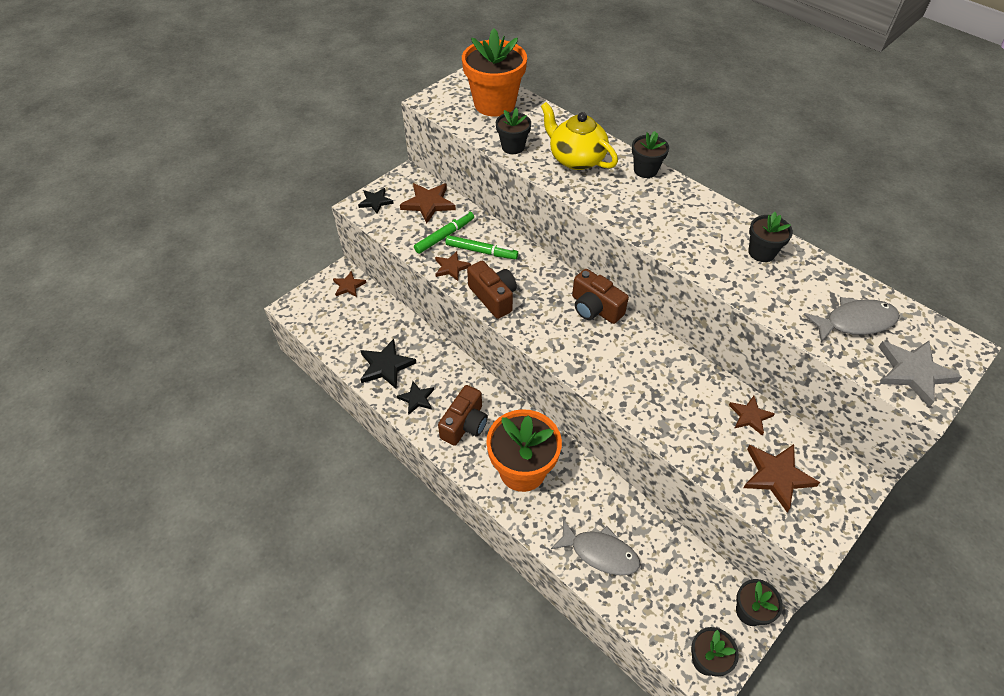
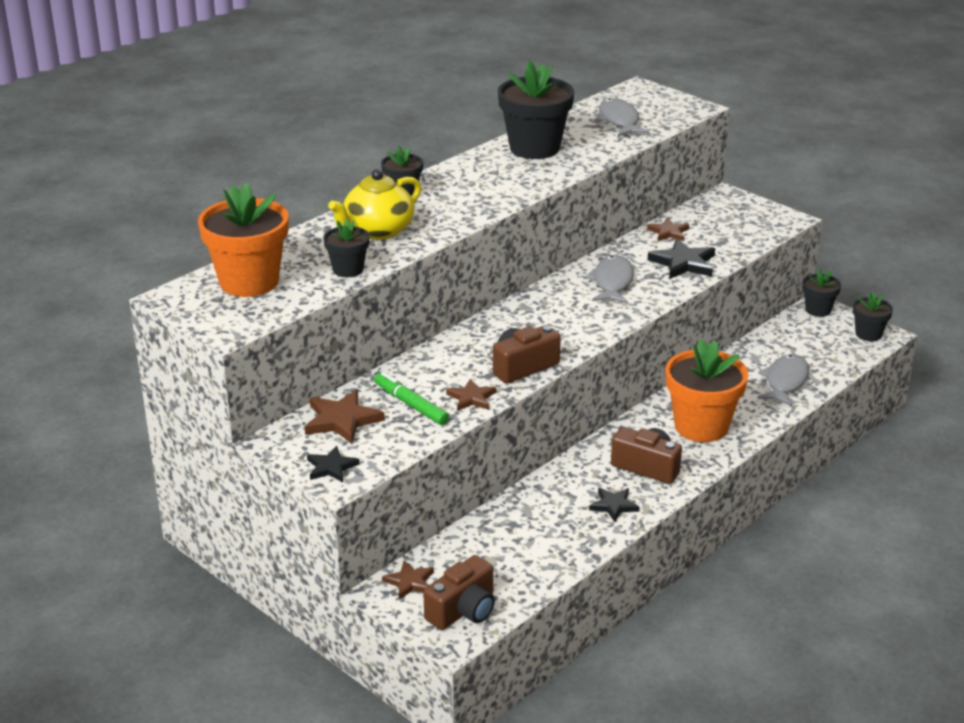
camera: 90 degrees left, 20 degrees down
black star [360,339,416,389] -> black star moved to [648,239,715,279]
green marker [446,235,518,259] -> none
brown camera [572,269,629,324] -> brown camera moved to [423,555,495,630]
brown star [743,444,820,512] -> none
black flower pot [748,212,793,262] -> black flower pot [498,61,574,159], size x1.90
grey star [879,341,962,407] -> none
none -> grey fish [585,255,634,304]

